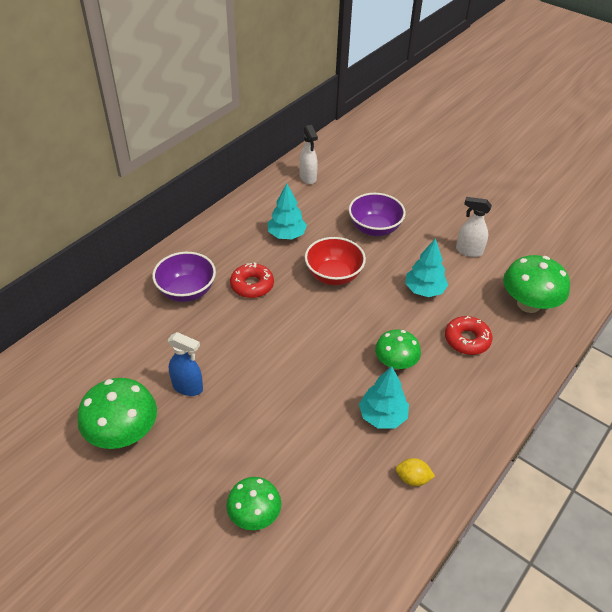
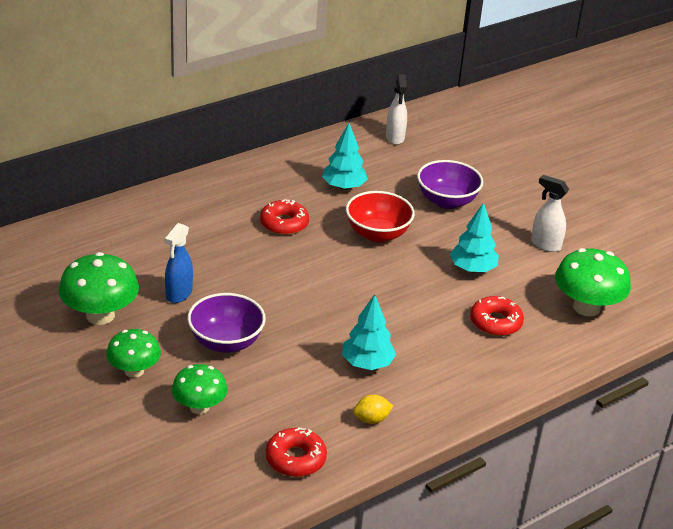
camera: 15 degrees right, 10 degrees down
purple bowl [152,252,216,302] -> purple bowl moved to [187,293,266,353]
blue spray bottle [168,332,203,396] -> blue spray bottle turned 75 degrees clockwise [164,223,193,303]
green mushroom [375,329,421,370] -> green mushroom moved to [106,329,161,378]
yellow lemon [396,458,435,486] -> yellow lemon turned 45 degrees counterclockwise [353,395,393,424]
none -> red donut [266,427,327,477]

